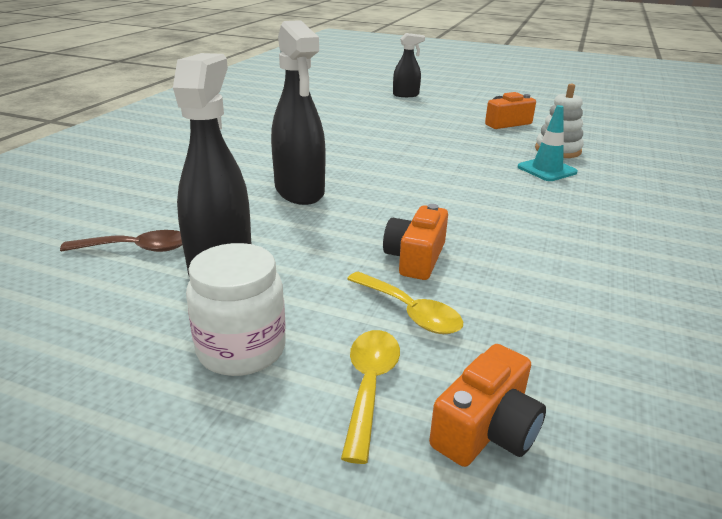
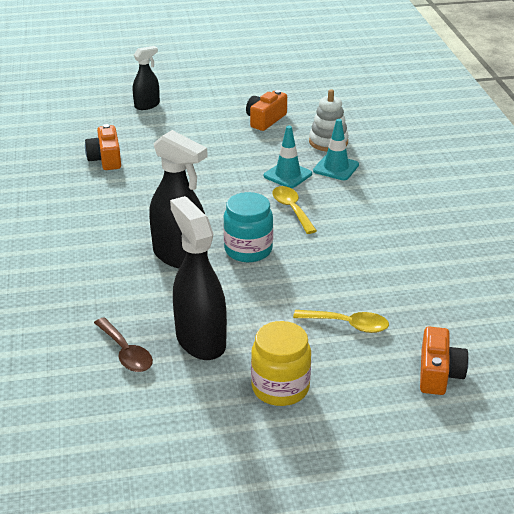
camera: 30 degrees left, 5 degrees up
brown spoon [60,230,182,252] -> brown spoon turned 90 degrees clockwise [94,317,153,372]
white jar [186,243,286,376] -> yellow jar [251,321,311,406]
yellow spoon [341,330,400,464] -> yellow spoon moved to [272,186,317,234]
orange camera [383,204,448,280] -> orange camera moved to [85,124,121,170]
none -> turquoise jar [223,192,273,262]
none -> turquoise traffic cone [264,126,312,188]

